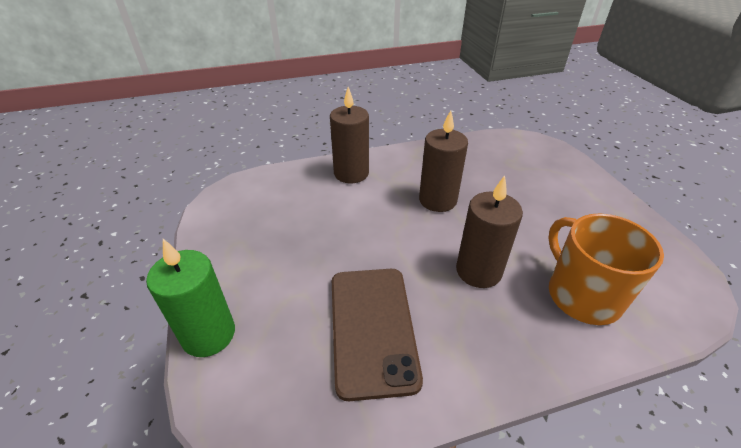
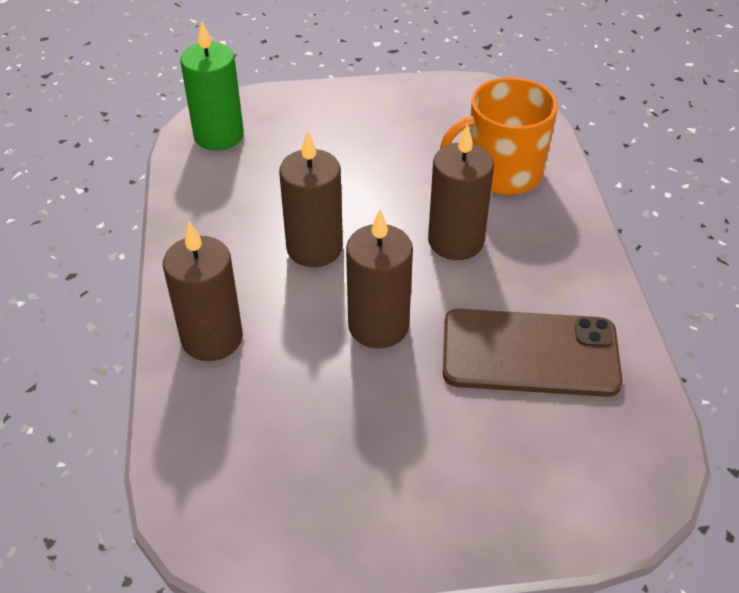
camera: 80 degrees left, 5 degrees up
green candle [146,239,235,357] -> green candle moved to [180,21,244,151]
none -> brown candle [346,210,413,349]

